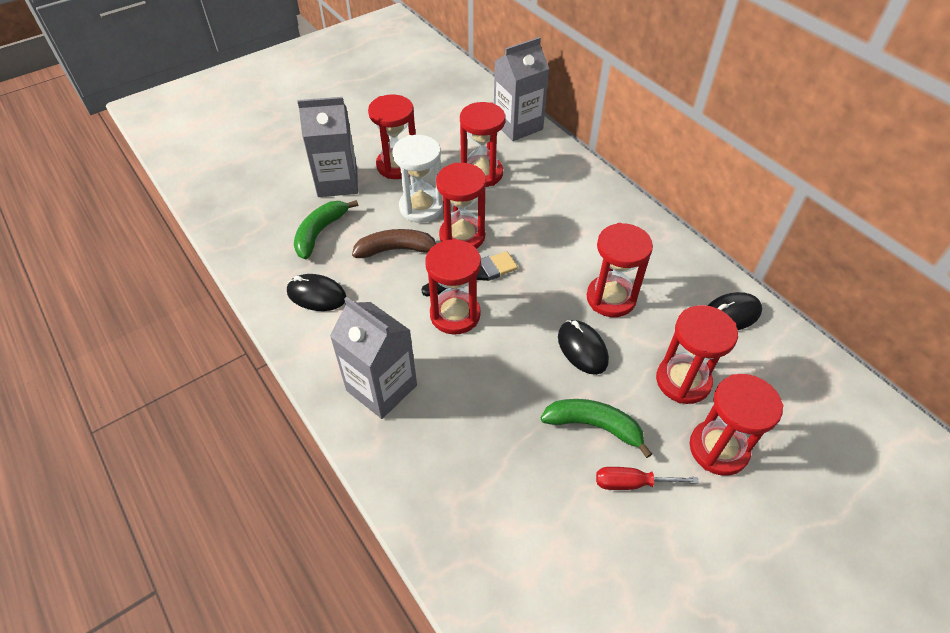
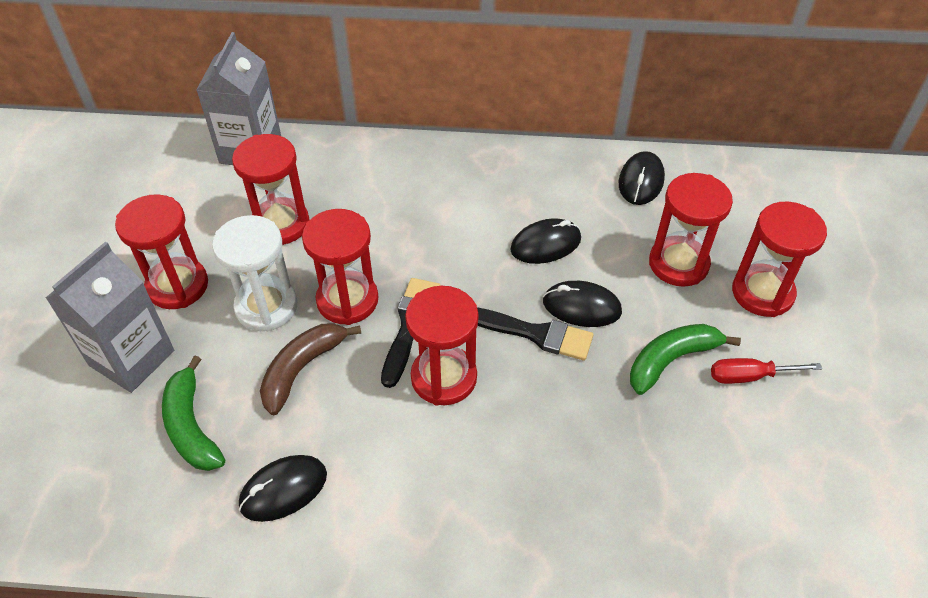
camera: 50 degrees left, 0 degrees up
grey carton [330,297,417,419] -> none
red hourglass [587,223,653,317] -> black mouse [510,218,581,264]
red screwdriver [596,467,699,490] -> red screwdriver turned 45 degrees clockwise [711,358,822,384]
none -> black brush [477,307,593,361]

